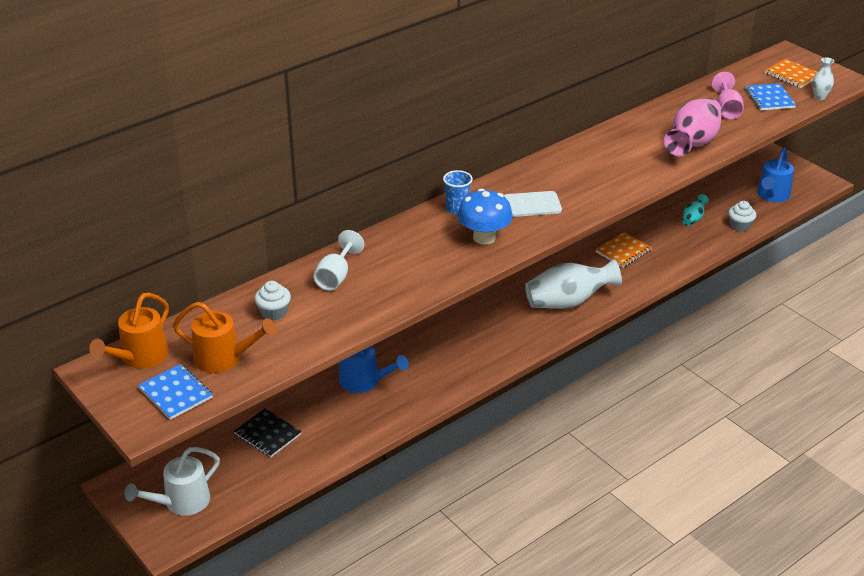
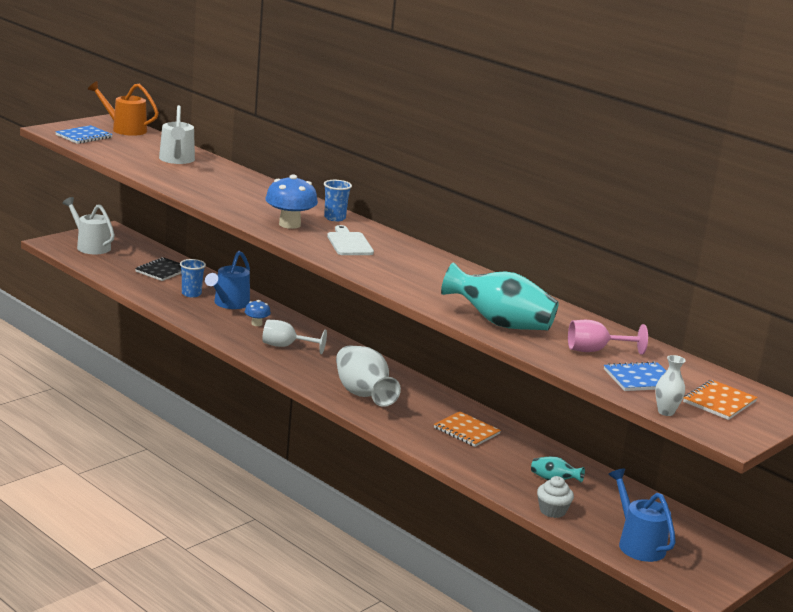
camera: 80 degrees right, 15 degrees down
orange watering can [173,302,277,373] -> none
white cupcake [254,281,291,321] -> white watering can [159,105,195,164]
white goblet [313,230,364,291] -> white goblet moved to [262,320,327,354]
pink vase [664,98,722,156] -> turquoise vase [441,262,559,330]
blue watering can [757,148,794,202] -> blue watering can turned 45 degrees clockwise [608,468,676,562]
none -> blue cup [180,259,206,297]
none -> blue mushroom [245,300,271,326]

